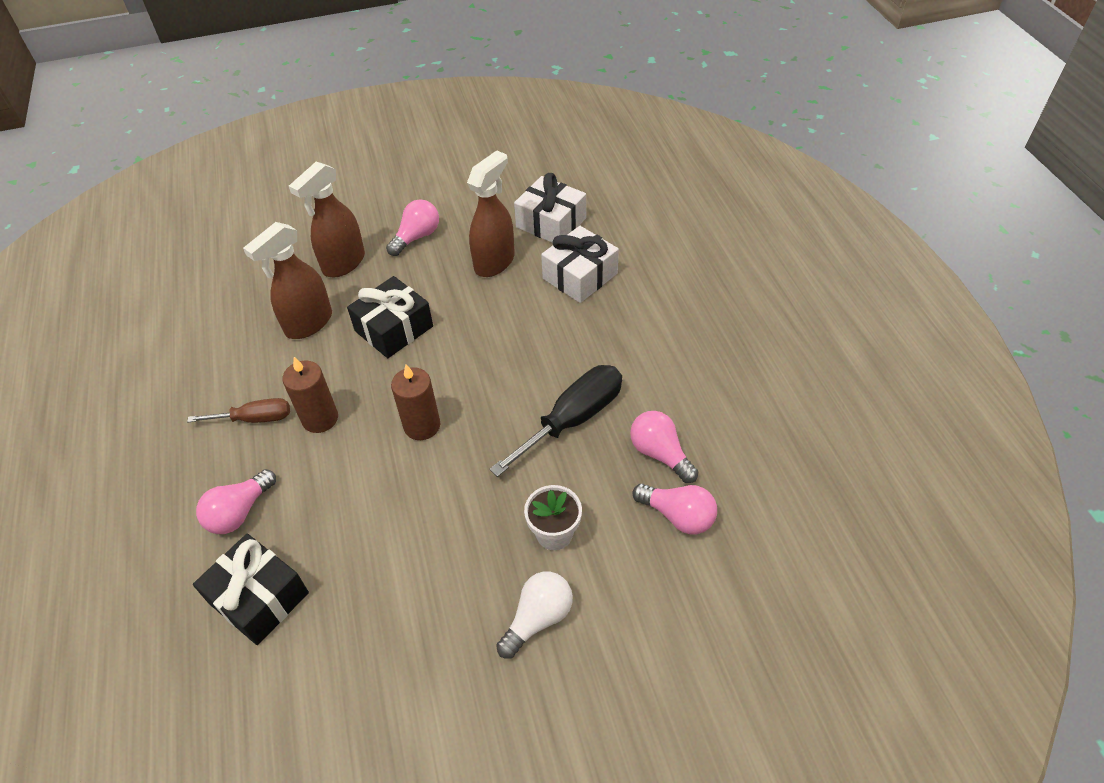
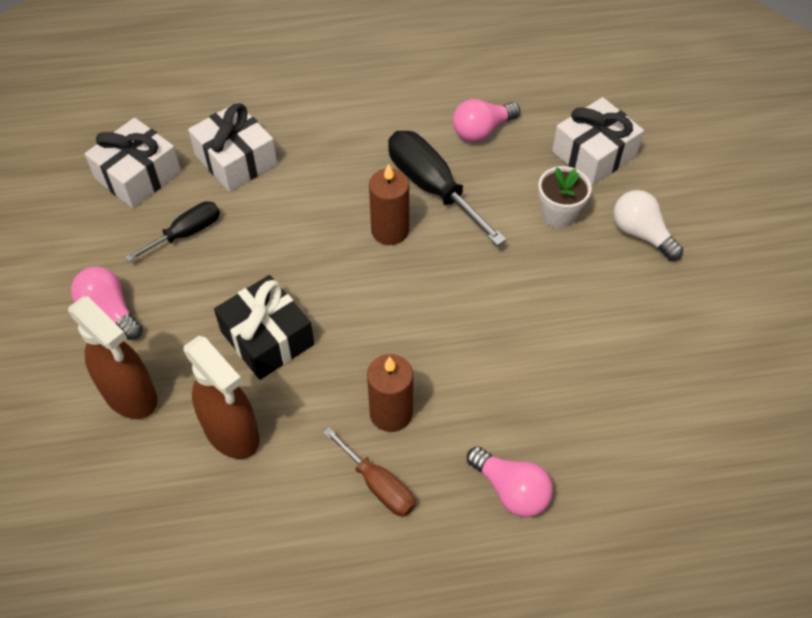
camera: 85 degrees left, 5 degrees up
brown screwdriver [187,398,290,423] -> brown screwdriver turned 135 degrees clockwise [323,427,415,517]
black gift [193,534,309,645] -> none
brown candle [391,364,440,440] -> brown candle moved to [369,164,409,245]
brown spray bottle [467,150,515,277] -> black screwdriver [125,201,220,262]
pink light bulb [632,484,717,534] -> none
none -> white gift [552,97,644,185]

